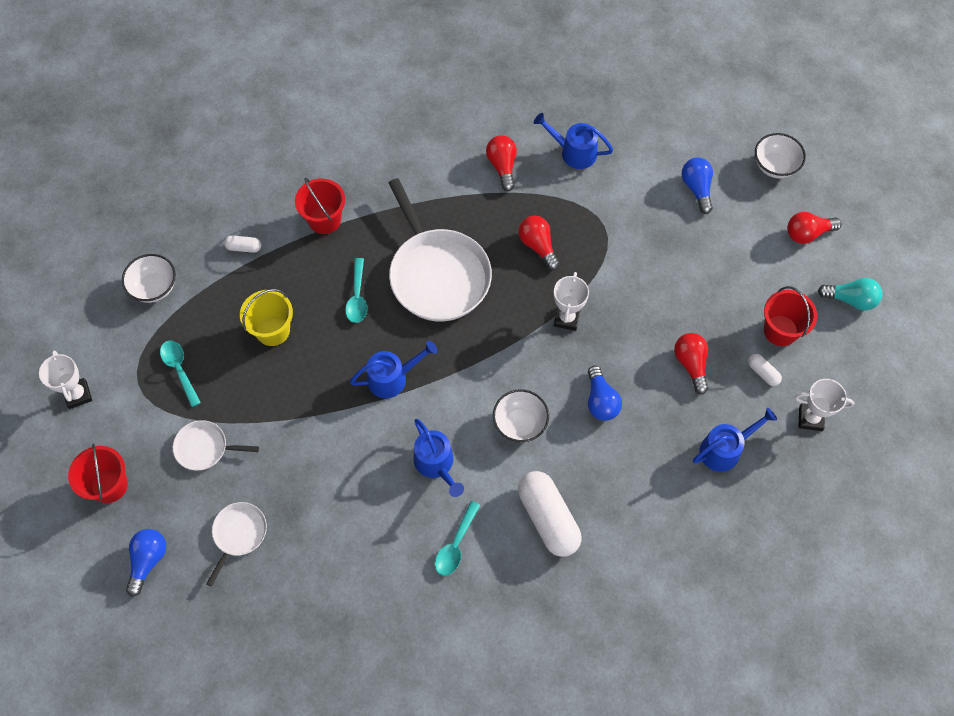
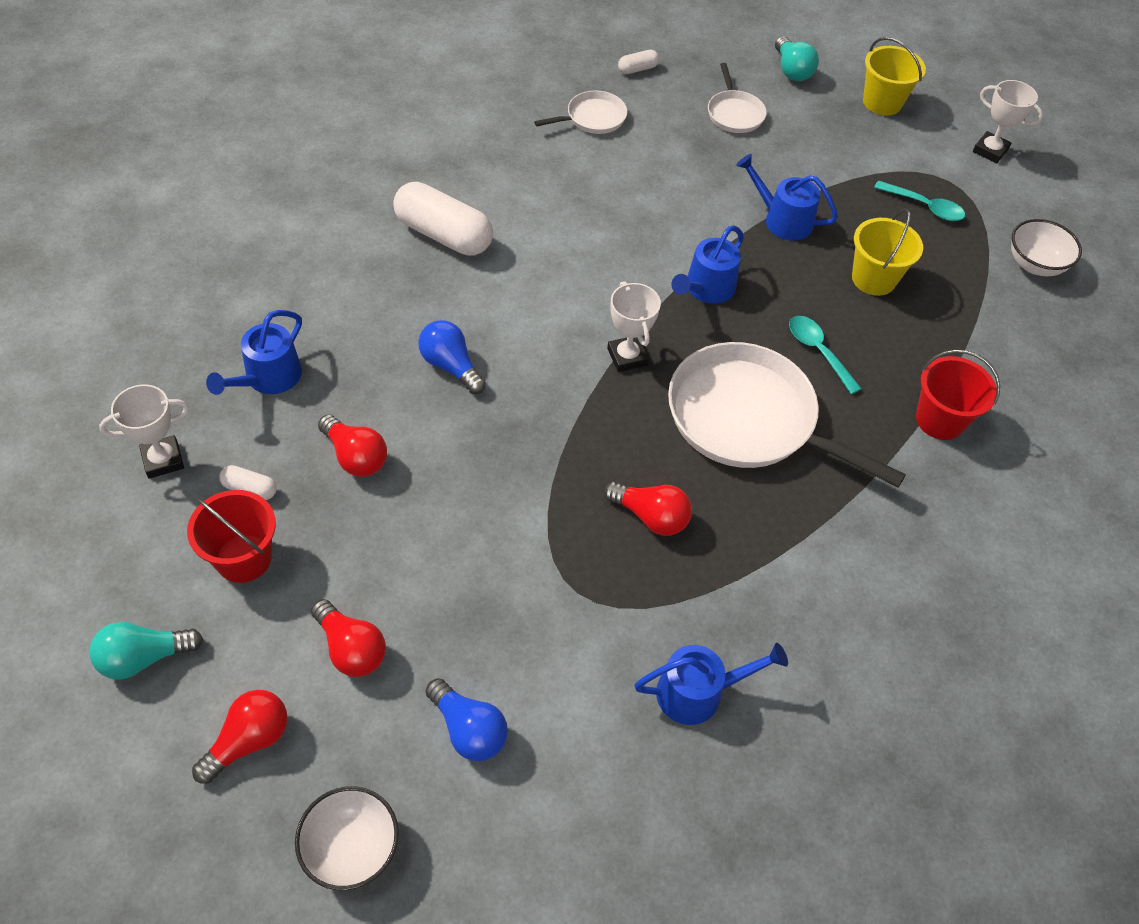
camera: 145 degrees right, 10 degrees down
red bucket [68,444,128,503] -> yellow bucket [863,37,926,116]
blue light bulb [126,529,166,597] -> turquoise light bulb [775,36,819,81]
white pan [173,420,259,470] -> white pan moved to [534,91,627,134]
white capsule [224,236,261,253] -> white capsule moved to [618,50,659,74]
blue watering can [413,419,464,497] -> blue watering can moved to [736,154,838,241]
turquoise spoon [435,501,481,576] -> none
red light bulb [486,135,517,191] -> red light bulb moved to [311,599,386,677]
white bowl [493,389,549,442] -> none
white trophy [554,272,589,331] -> white trophy moved to [607,281,661,372]

